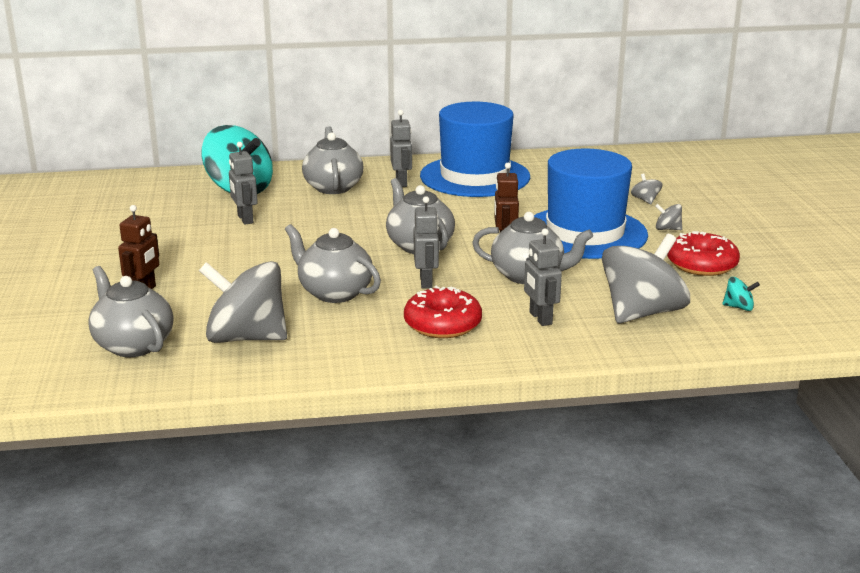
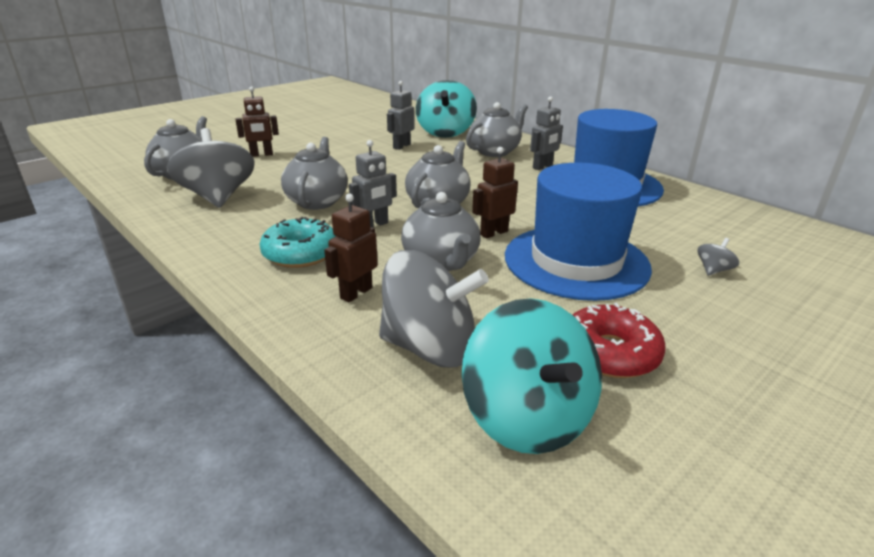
camera: 55 degrees right, 5 degrees up
red donut [404,286,482,338] -> turquoise donut [259,217,336,268]
grey robot [524,228,562,326] -> brown robot [324,194,378,302]
grey spinning top [655,204,682,230] -> none
turquoise spinning top [722,277,760,311] -> turquoise spinning top [462,298,602,454], size x2.49

